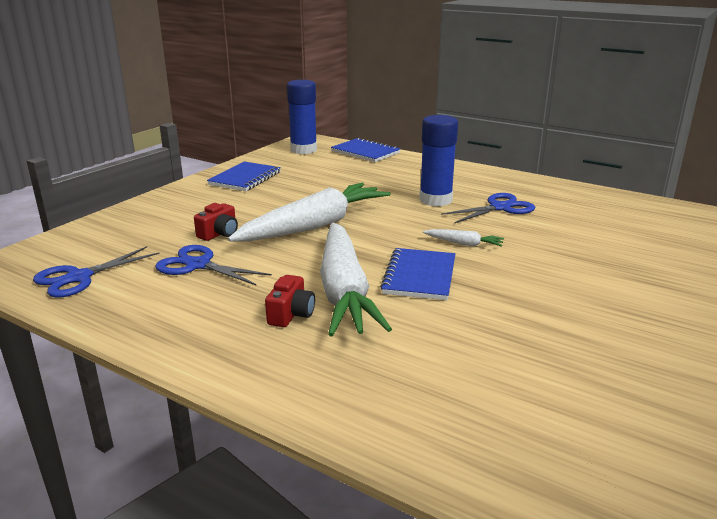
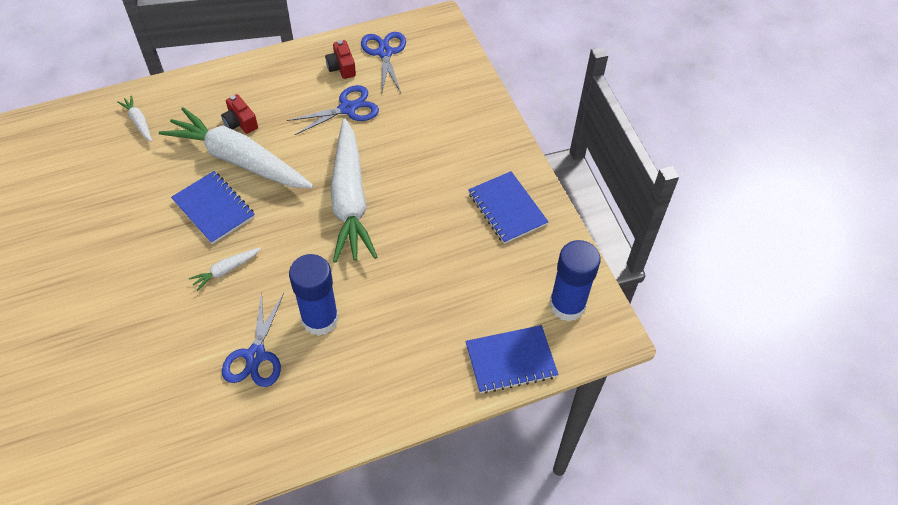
camera: 125 degrees right, 30 degrees up
red camera [194,203,238,241] -> red camera moved to [325,40,356,79]
none -> white carrot [117,95,152,142]

